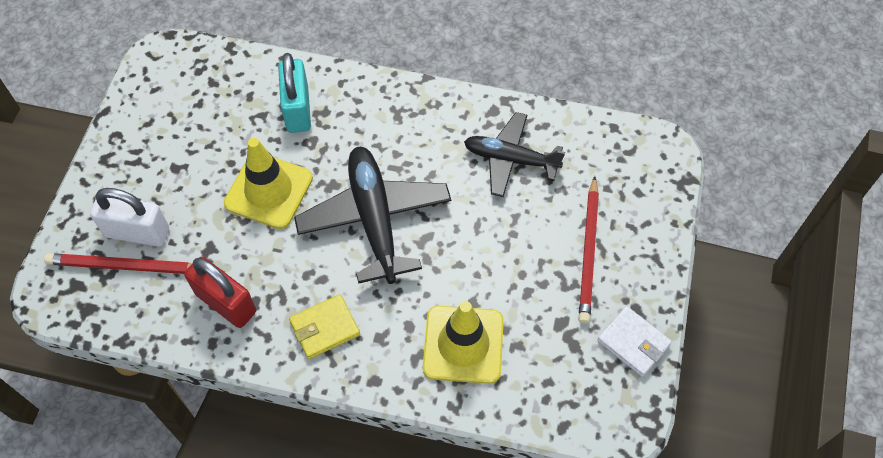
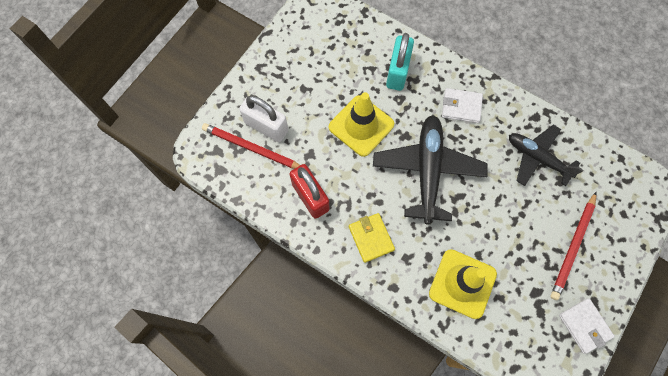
camera: 20 degrees right, 10 degrees up
yellow wallet [289,294,360,359] -> yellow wallet turned 75 degrees clockwise [349,213,395,263]
none -> white wallet [442,88,483,123]

